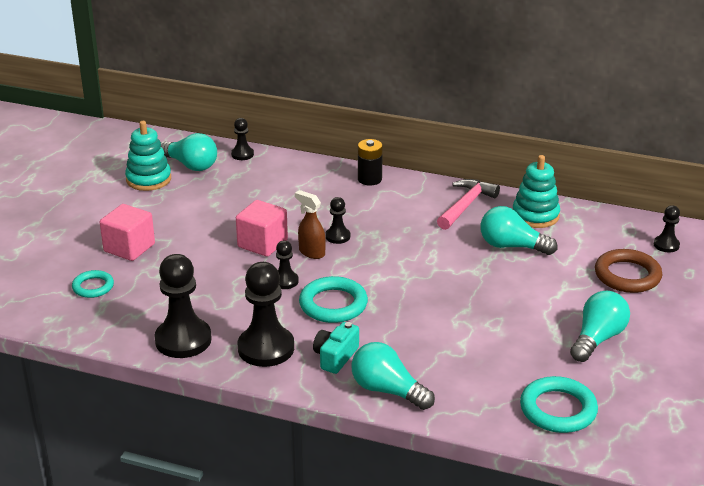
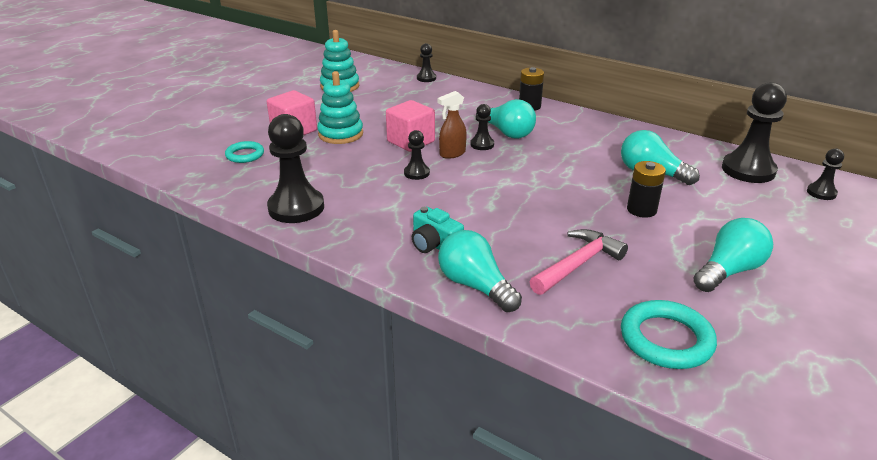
camera: 15 degrees right, 0 degrees up
turquoise light bulb [161,133,217,171] -> turquoise light bulb moved to [476,99,536,139]
black pawn [238,262,294,367] -> black pawn moved to [722,82,787,183]
brown spray bottle [295,190,326,259] -> brown spray bottle turned 90 degrees counterclockwise [437,91,467,159]
turquoise ring [299,276,368,323] -> none
turquoise camera [313,322,359,374] -> turquoise camera turned 90 degrees counterclockwise [412,207,464,253]
pink hammer [437,179,500,230] -> pink hammer moved to [529,229,628,295]
turquoise stacking toy [513,155,560,228] -> turquoise stacking toy moved to [317,71,363,144]
brown ring [595,249,662,293] -> none
none -> black battery [627,161,666,218]

